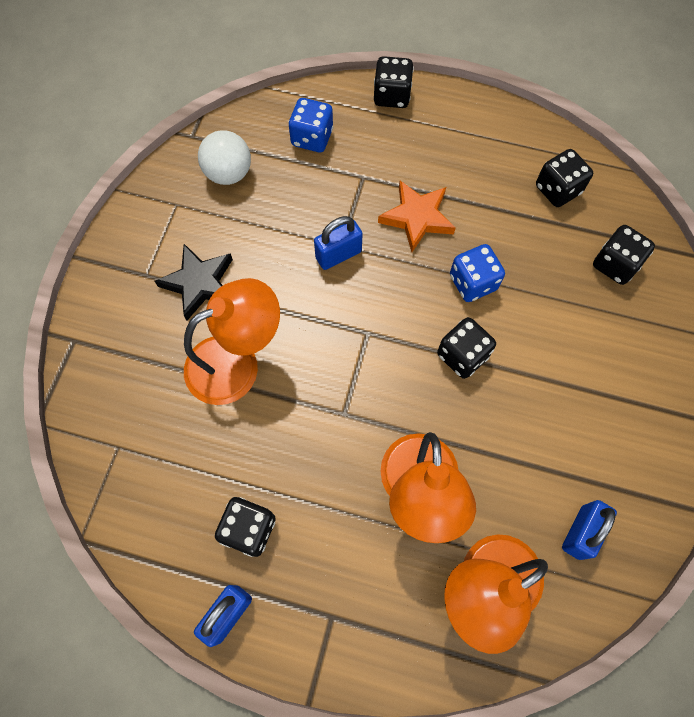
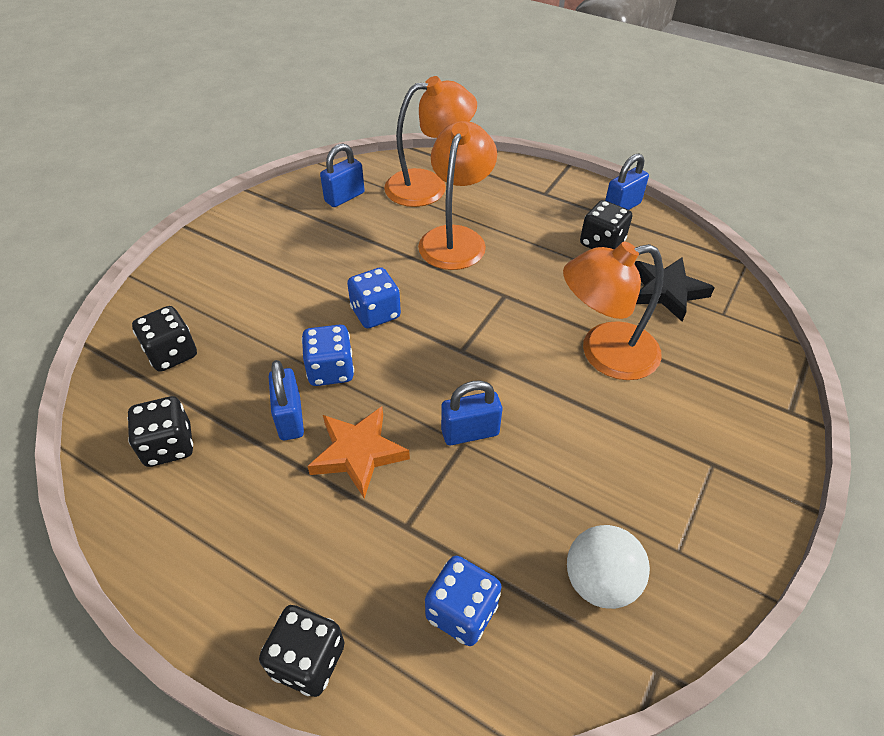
camera: 165 degrees left, 20 degrees down
black star [155,244,233,321] -> black star moved to [634,258,715,322]
black dice [437,317,496,379] -> blue dice [347,267,401,328]
none -> blue padlock [269,360,304,440]

